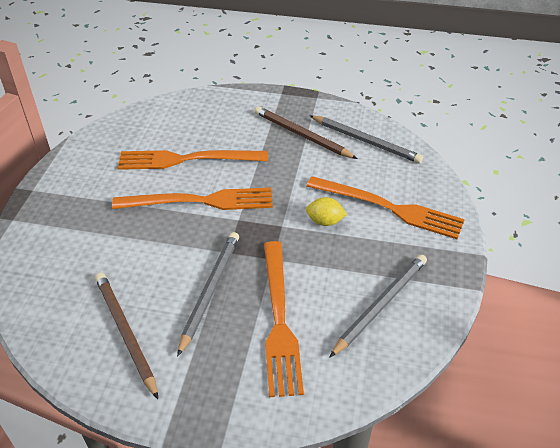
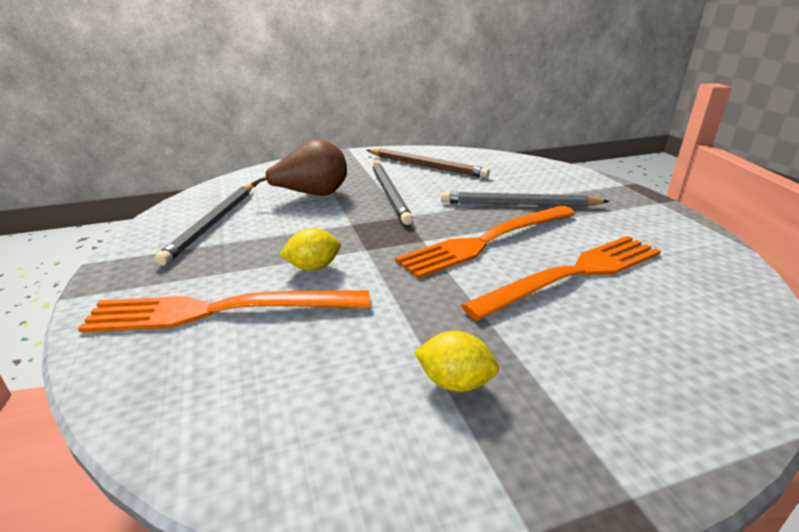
camera: 150 degrees right, 15 degrees down
brown pencil [255,106,358,159] -> yellow lemon [414,331,499,392]
orange fork [264,241,304,397] -> brown pear [251,139,347,196]
grey pencil [310,115,423,163] -> grey pencil moved to [441,192,610,206]

